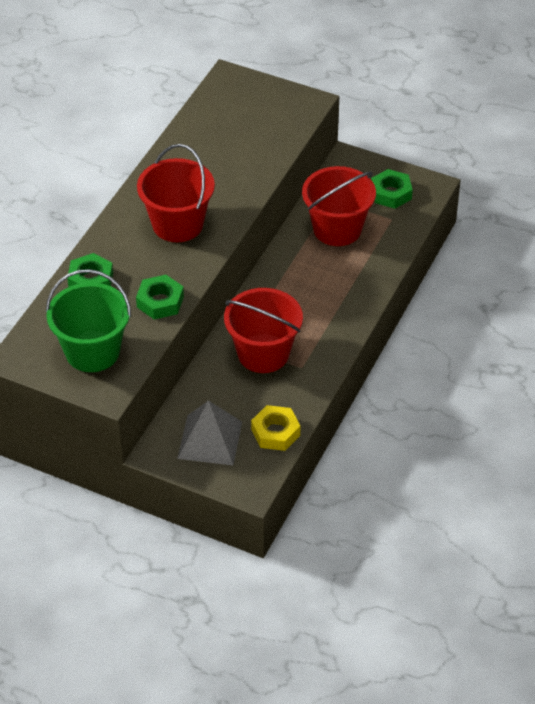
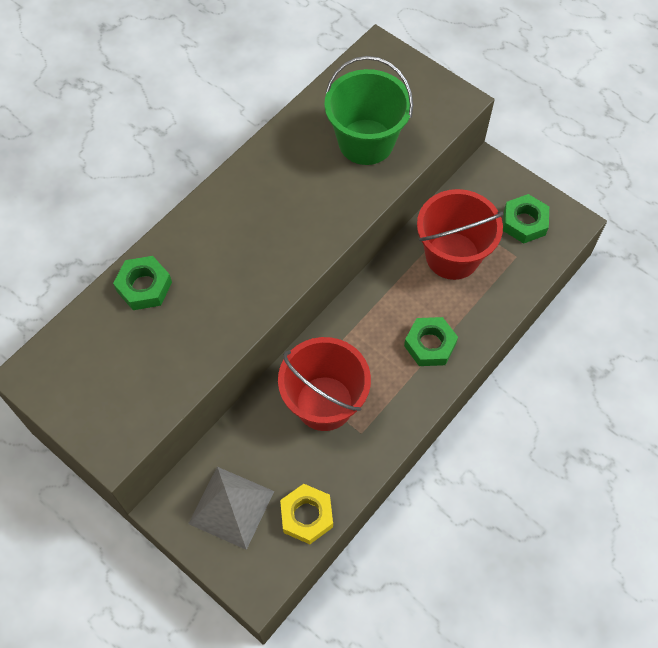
camera: 15 degrees right, 15 degrees up
green bucket [46,269,131,372] -> green bucket moved to [324,56,413,165]
green nut [136,275,184,320] -> green nut moved to [404,317,458,366]
red bucket [137,144,215,242] -> none

